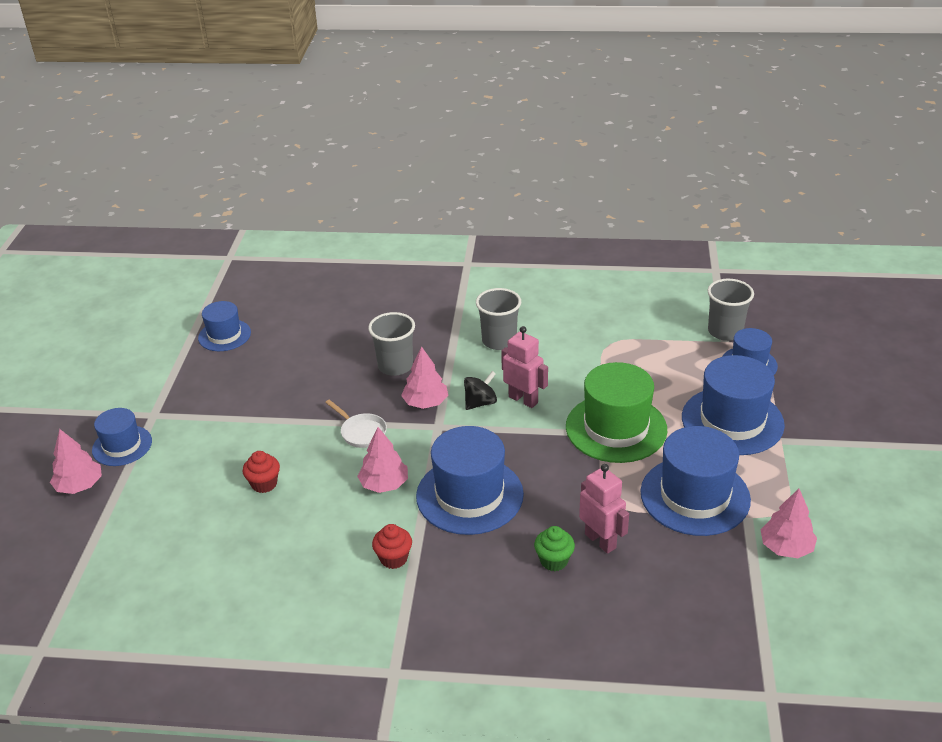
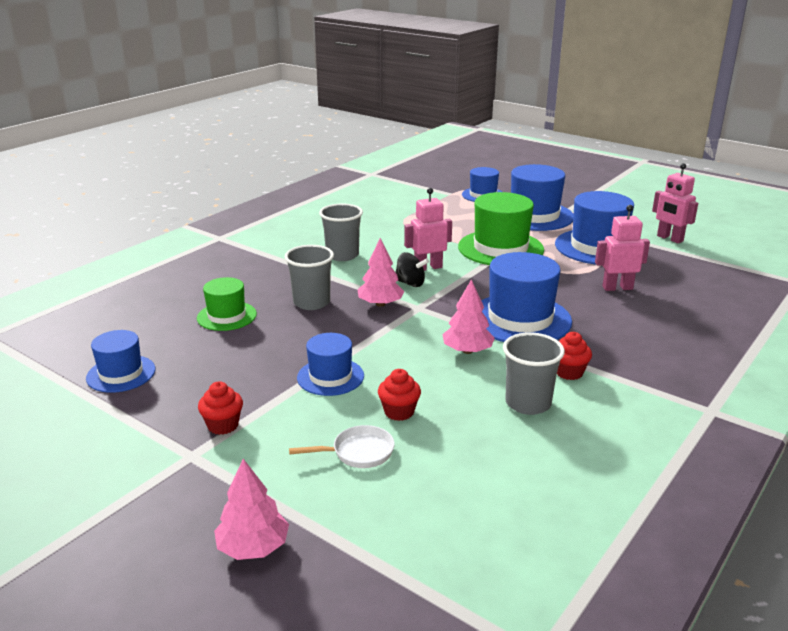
camera: 60 degrees left, 10 degrees down
blue hat [92,408,152,466] -> blue hat moved to [297,333,364,396]
white pan [325,400,387,448] -> white pan moved to [289,425,395,468]
black spinning top [464,371,497,410] -> black spinning top turned 120 degrees clockwise [396,252,429,287]
green cupcake [534,526,575,571] -> none
grey cup [708,279,754,341] -> grey cup moved to [503,332,565,415]
pink tree [760,489,817,558] -> pink robot [652,163,698,243]
none -> green hat [197,277,257,331]
none -> red cupcake [198,381,243,435]

